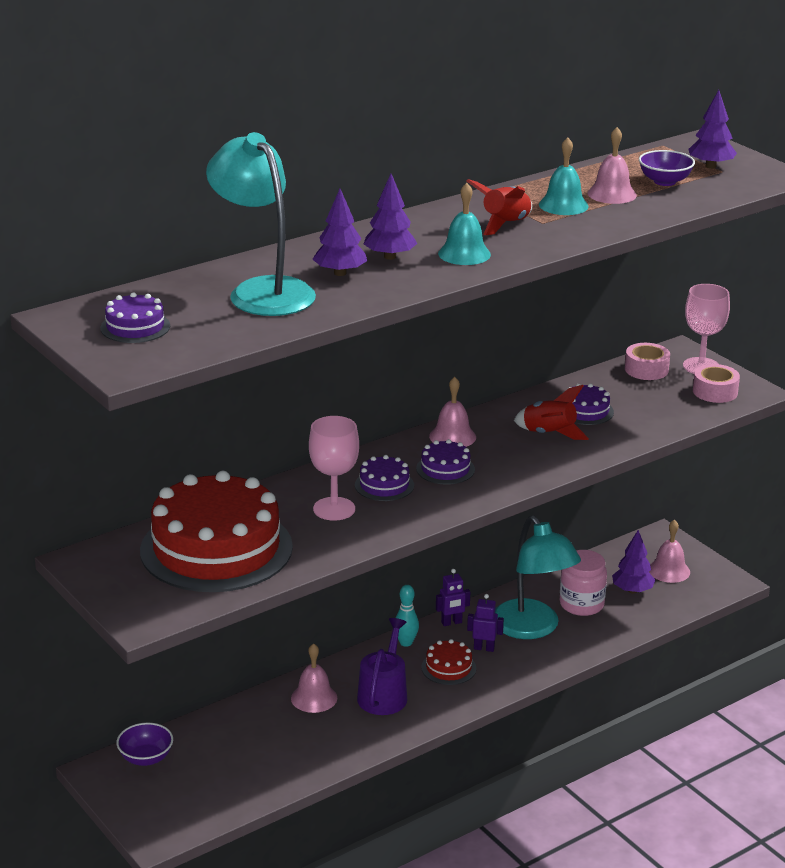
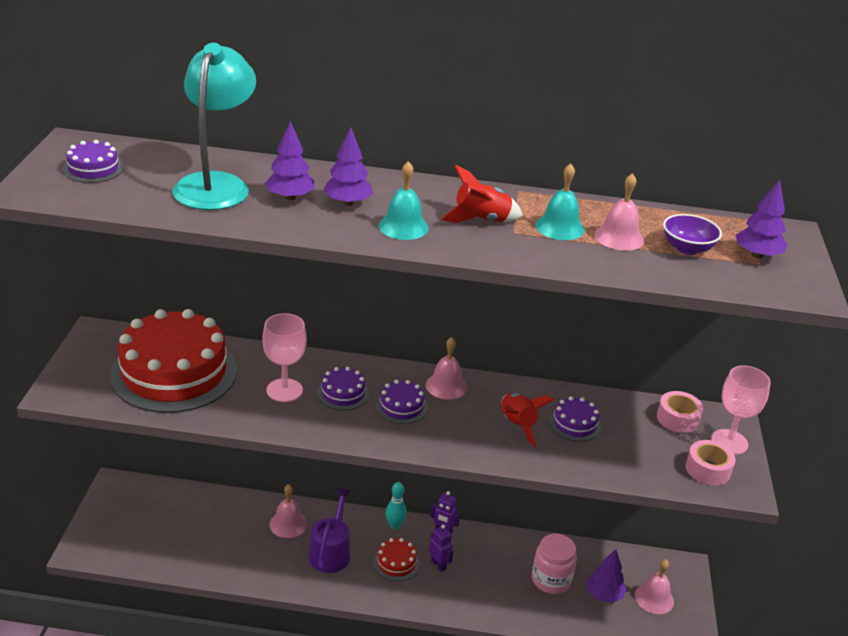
camera: 40 degrees right, 5 degrees up
purple bowl [116,723,173,766] -> none
purple watering can [357,618,407,715] -> purple watering can turned 45 degrees counterclockwise [308,488,351,573]
turquoise lamp [495,516,581,639] -> none

